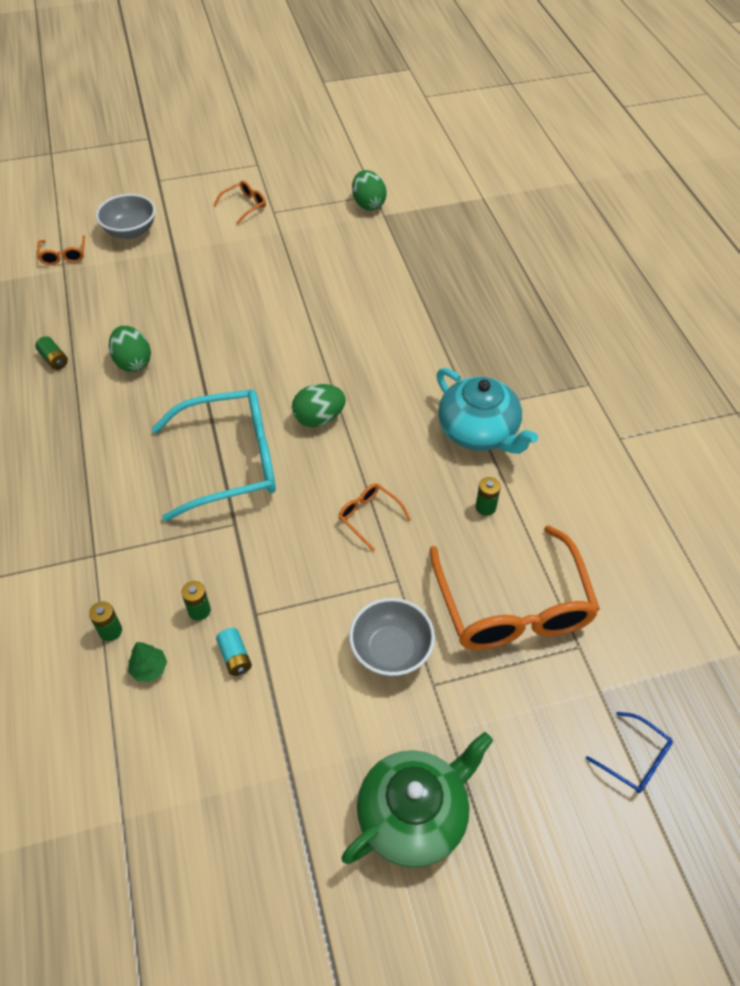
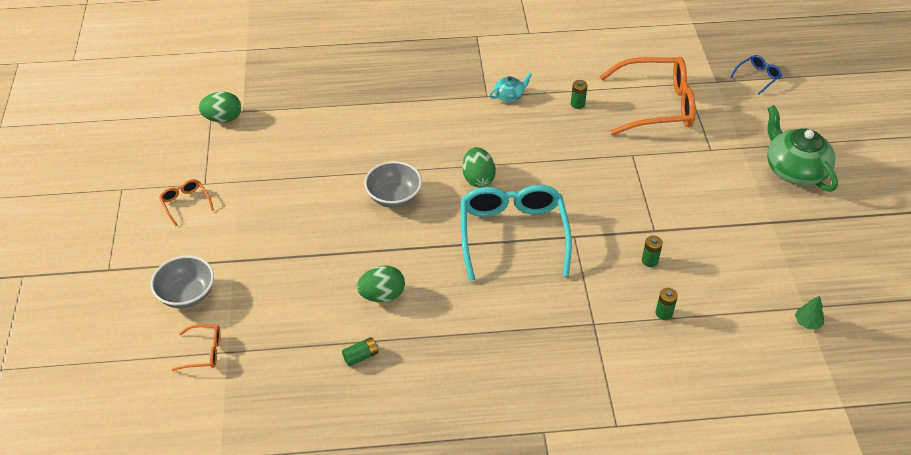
camera: 80 degrees left, 5 degrees down
green tree [128,642,167,682] -> green tree moved to [795,296,824,329]
turquoise battery [216,628,252,676] -> none
orange glasses [338,483,411,551] -> none
grey bowl [349,598,435,677] -> grey bowl moved to [364,161,422,208]
turquoise teapot [437,368,538,454] -> turquoise teapot [489,73,532,102], size x0.49

